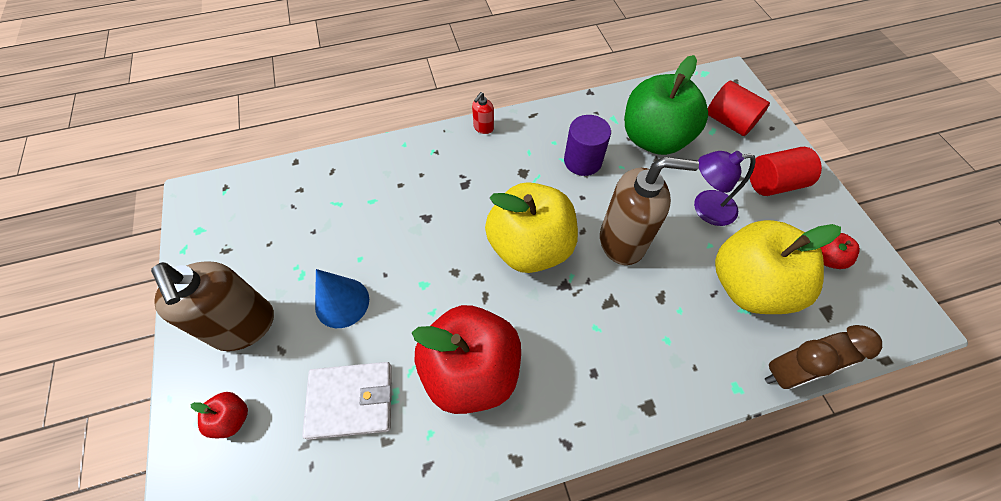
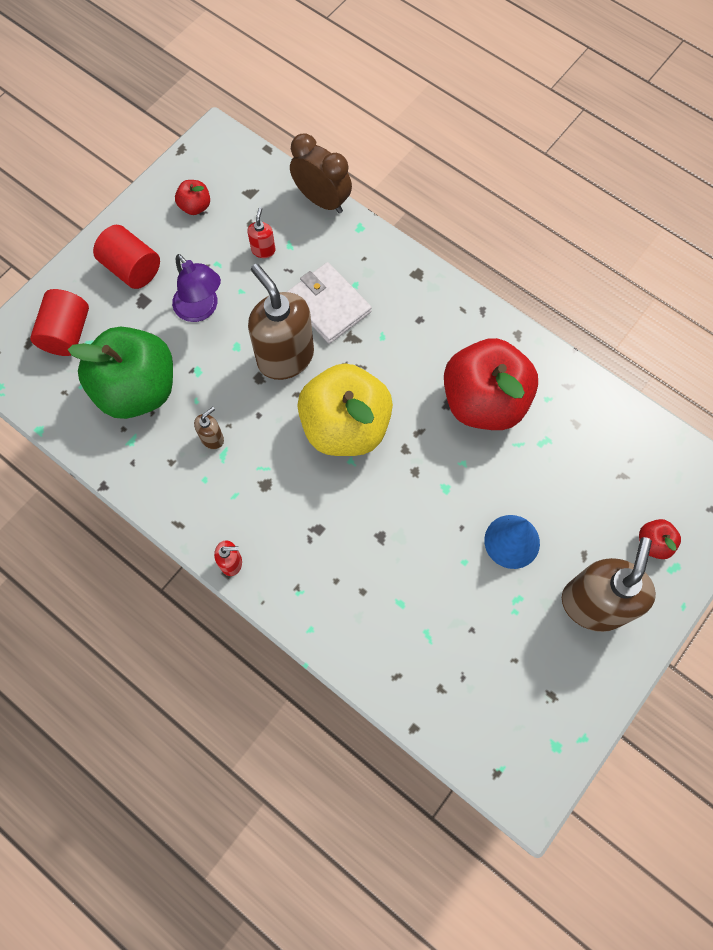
camera: 125 degrees left, 10 degrees up
white wallet [302,362,392,440] -> white wallet moved to [287,262,372,344]
purple cylinder [564,115,611,176] -> brown soap dispenser [194,407,224,449]
yellow apple [715,220,841,314] -> red soap dispenser [247,207,275,258]

